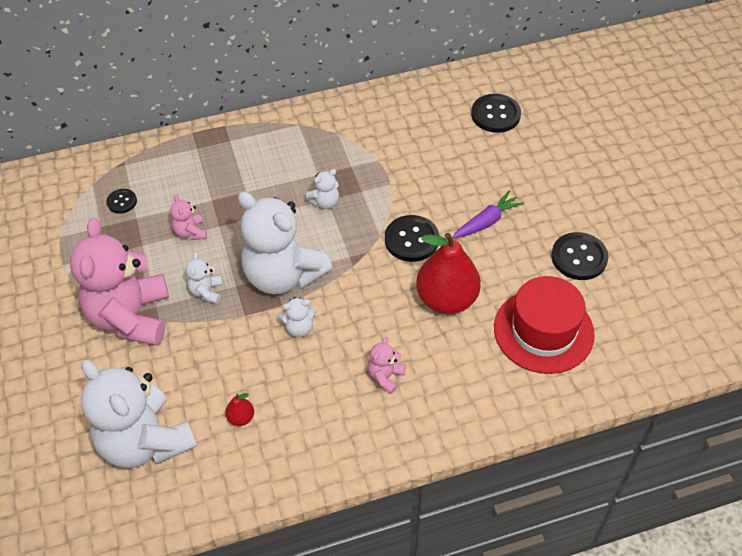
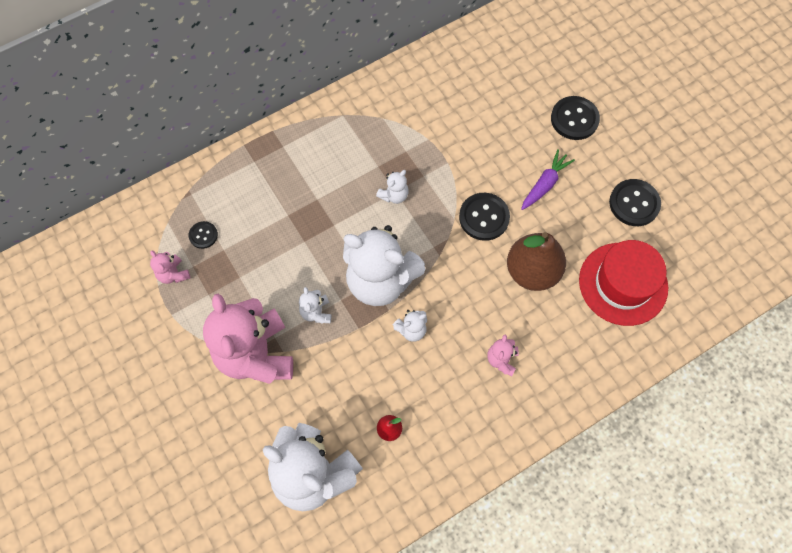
camera: 15 degrees left, 15 degrees up
pink teddy bear [170,195,207,240] -> pink teddy bear moved to [150,251,190,284]
red pear [416,233,481,314] -> brown pear [507,232,566,291]
black button [471,94,521,133] -> black button moved to [551,96,600,140]

